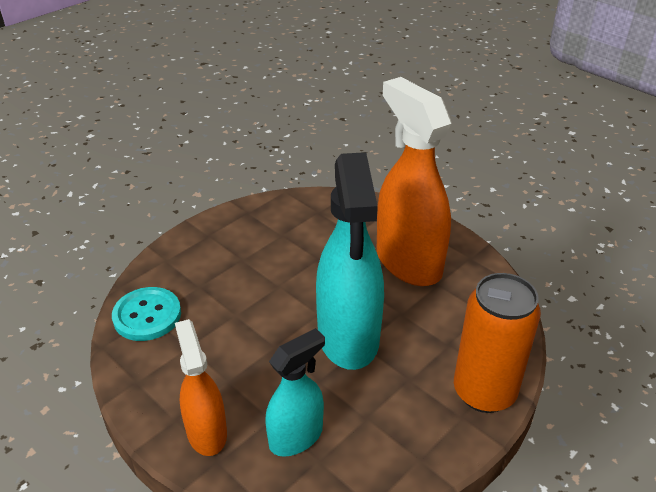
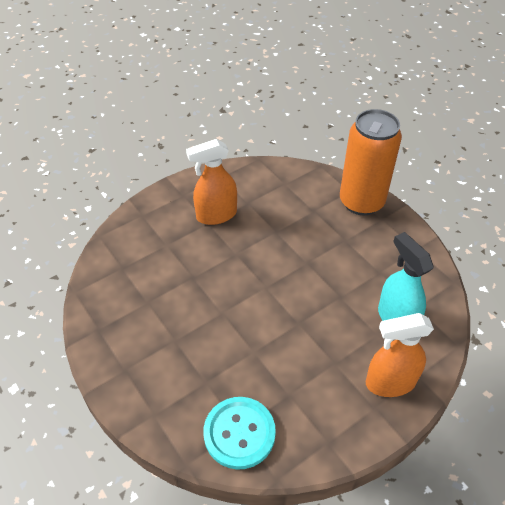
camera: 80 degrees left, 10 degrees up
turquoise spray bottle [316,152,384,370] -> none
orange spray bottle [377,77,451,286] -> orange spray bottle [186,139,237,225], size x0.56

